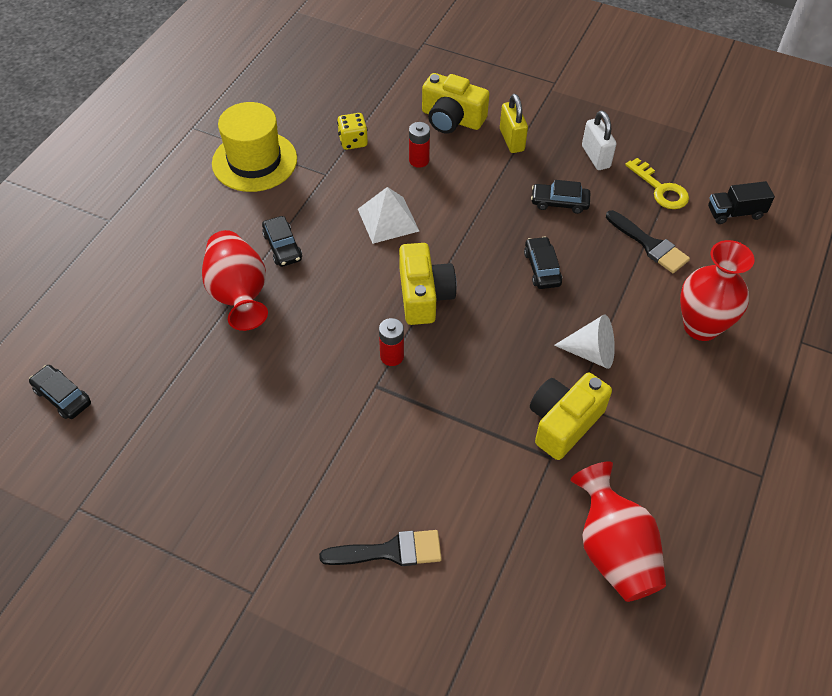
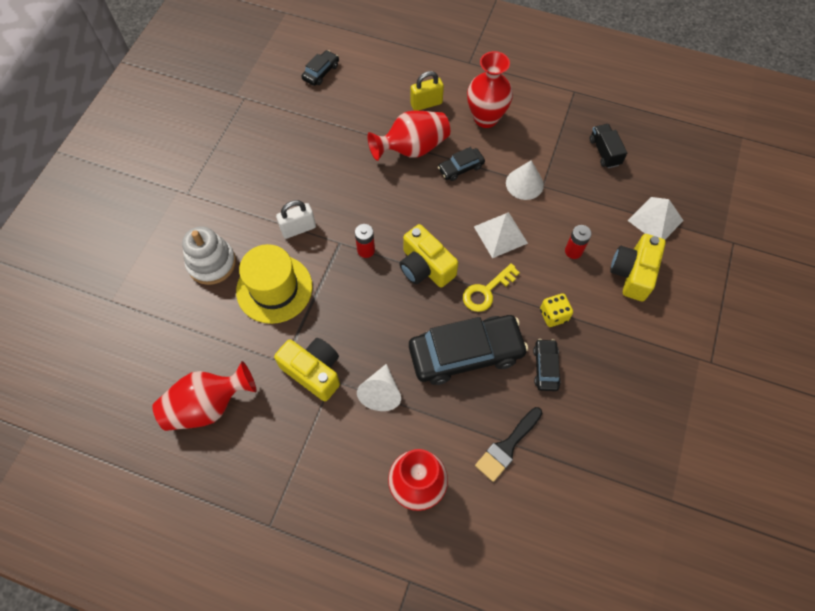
camera: 85 degrees right, 10 degrees up
yellow hat [212,102,297,192] -> yellow hat moved to [236,244,313,324]
black brush [319,530,442,566] -> white stacking toy [182,226,236,285]
yellow dice [337,113,368,150] -> yellow dice moved to [540,293,573,327]
yellow camera [399,243,457,325] -> yellow camera turned 60 degrees clockwise [399,224,458,288]
yellow padlock [500,94,528,153] -> yellow padlock moved to [411,71,444,111]
black car [524,236,562,289] -> black car [409,315,528,385], size x2.13
white padlock [582,111,616,170] -> white padlock moved to [276,200,316,239]
yellow key [625,158,689,209] -> yellow key moved to [463,263,520,312]
black truck [708,181,775,224] -> black truck moved to [590,124,627,168]
none -> red vase [467,51,513,128]
none -> white cone [506,160,544,200]
none -> white pyramid [627,197,684,240]

